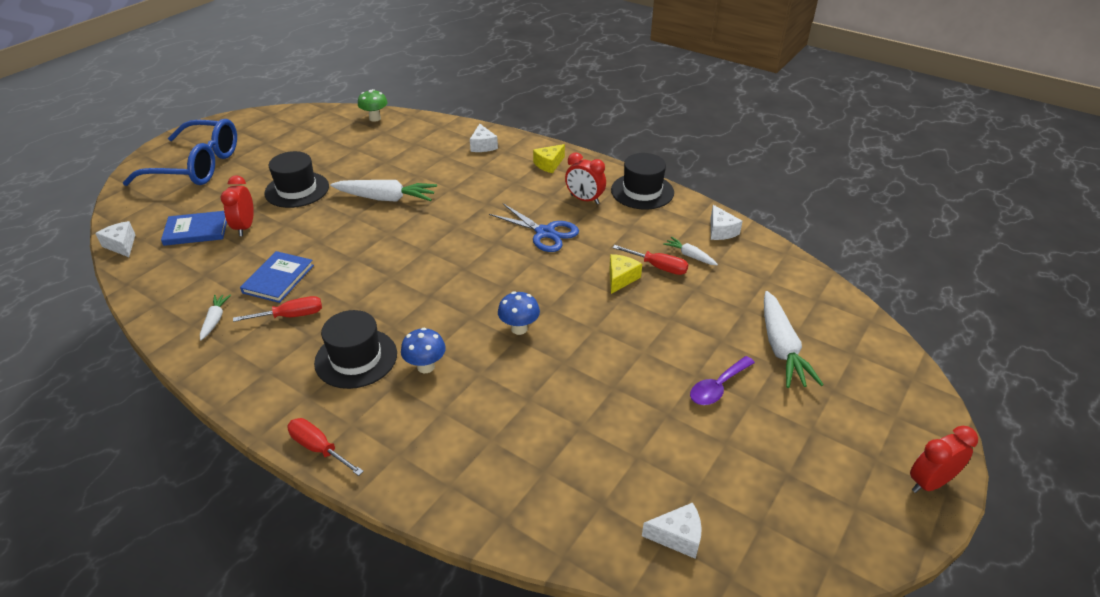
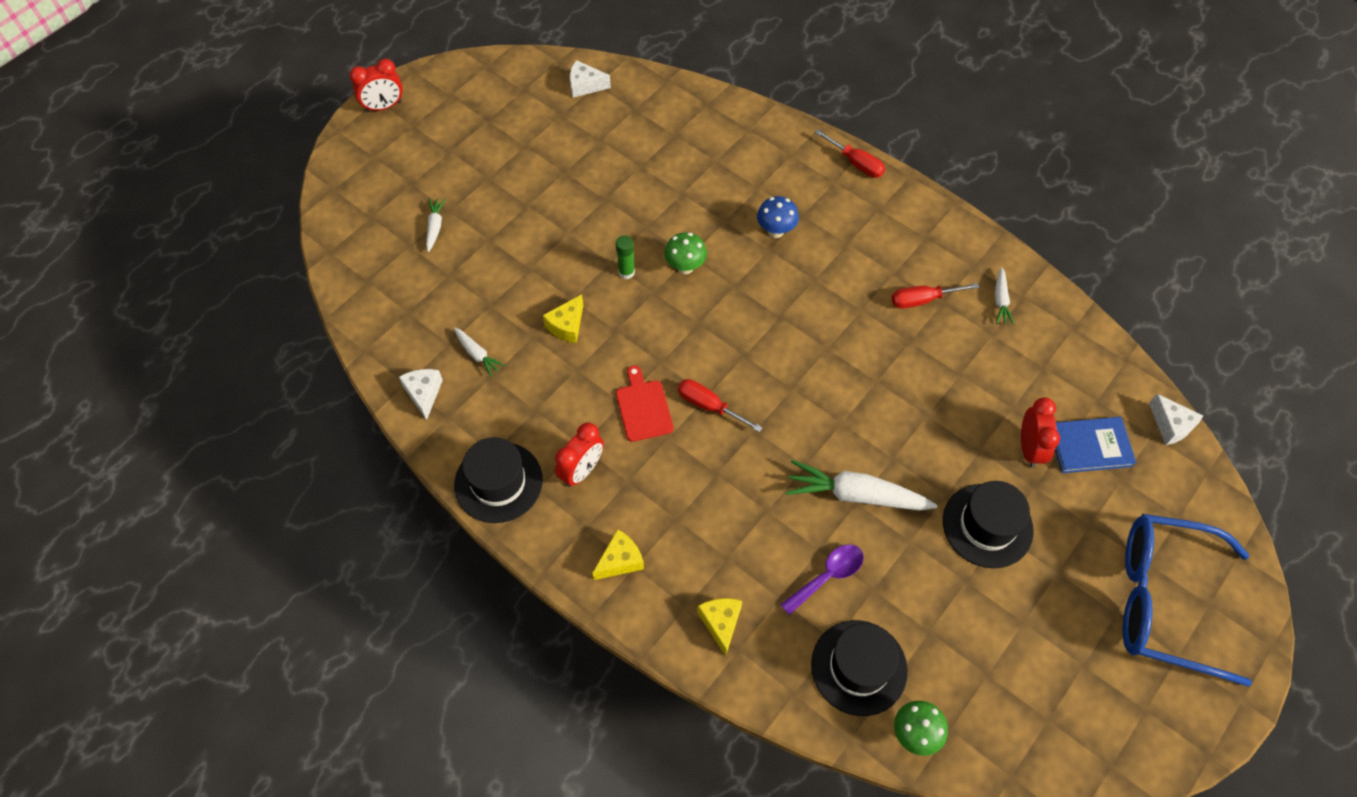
camera: 175 degrees left, 20 degrees up
blue book [240,251,314,303] -> none
black hat [314,310,397,389] -> black hat moved to [811,620,908,716]
white cheese [470,124,498,152] -> yellow cheese [697,598,742,656]
blue scissors [489,204,579,252] -> red cutting board [616,365,673,442]
blue mushroom [498,292,540,335] -> green mushroom [664,232,707,274]
red clock [565,153,606,204] -> red clock turned 90 degrees clockwise [555,423,604,487]
red screwdriver [613,245,689,275] -> red screwdriver moved to [678,379,763,432]
purple spoon [690,356,755,405] -> purple spoon moved to [780,544,864,615]
white carrot [764,291,824,388] -> white carrot [426,198,446,252], size x0.51
none -> green glue stick [616,236,635,279]

